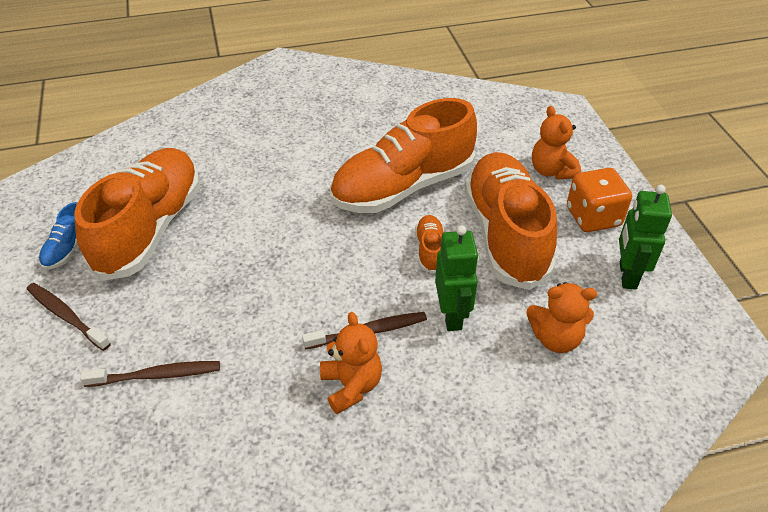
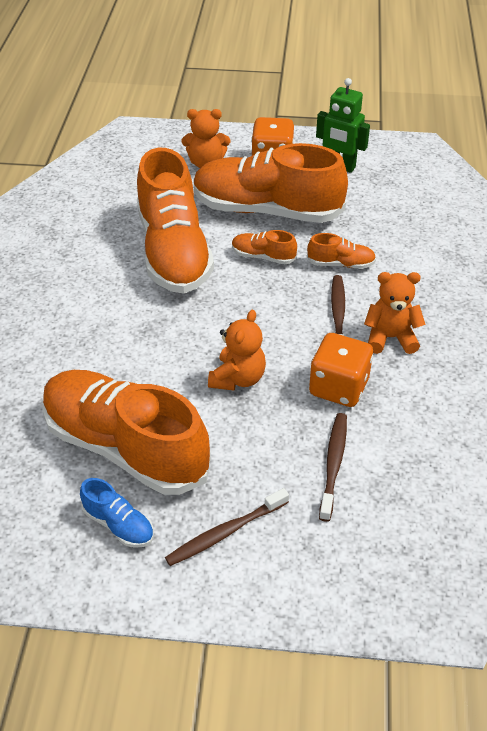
camera: 70 degrees left, 0 degrees up
green robot [435,225,479,331] -> orange shoe [307,233,376,269]
orange teddy bear [527,282,597,353] -> orange teddy bear moved to [208,310,266,390]
none -> orange dice [309,333,373,407]

